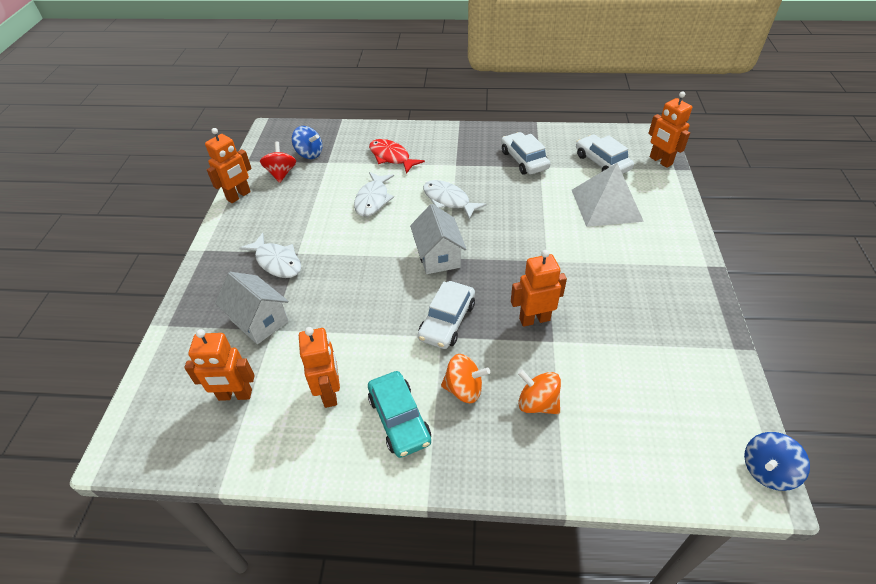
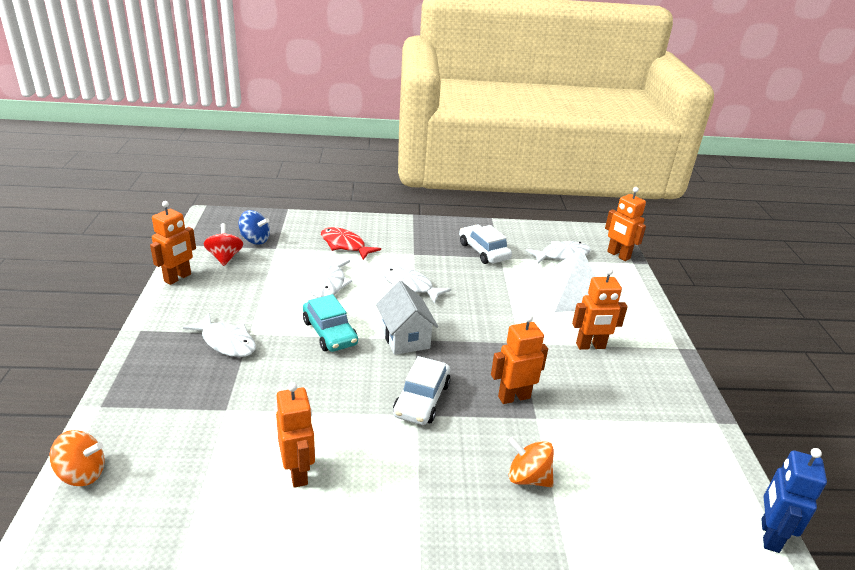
camera: 10 degrees left, 15 degrees down
orange robot [184,329,255,401] -> orange robot moved to [572,268,628,350]
white house [215,272,289,344] -> none
turquoise car [368,371,431,458] -> turquoise car moved to [303,294,358,352]
orange spinning top [441,354,490,403] -> orange spinning top moved to [50,430,105,486]
white car [576,135,634,174] -> white fish [526,241,591,264]
blue spinning top [744,432,810,491] -> blue robot [761,448,827,553]

